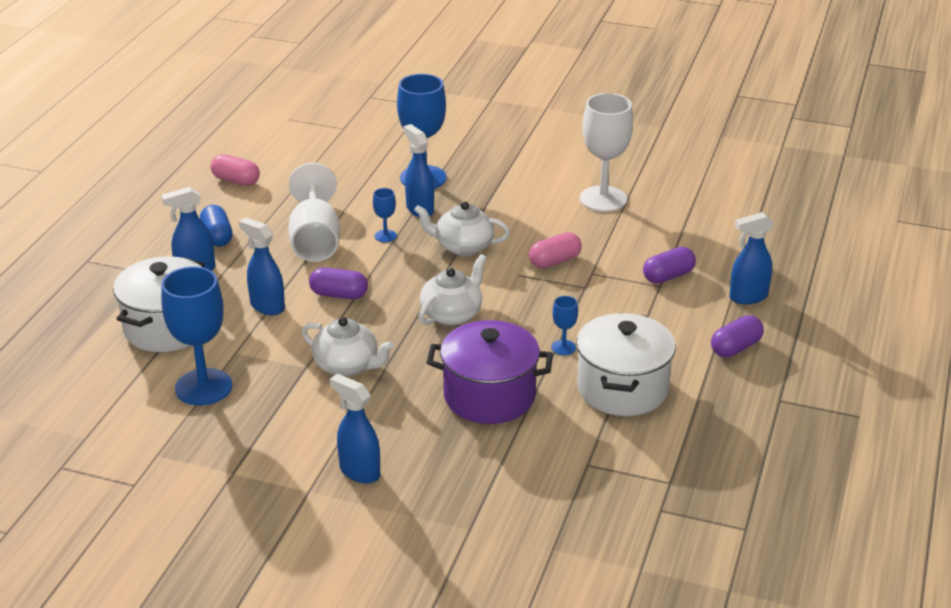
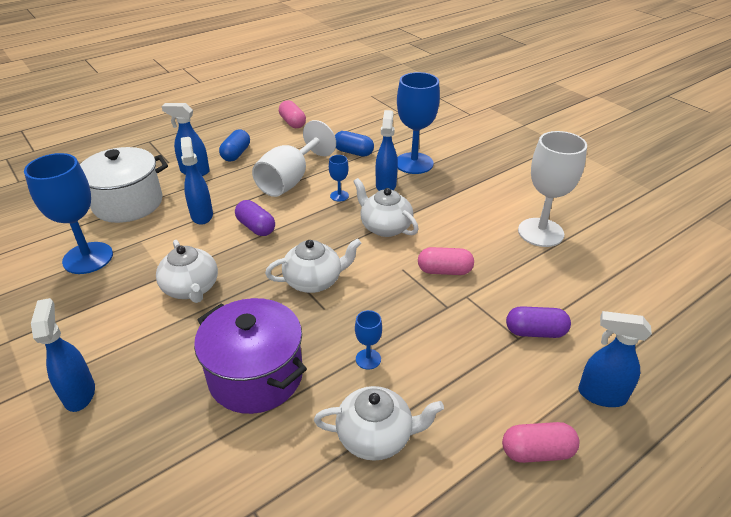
camera: 35 degrees right, 5 degrees up
white pot [576,313,676,416] -> white teapot [314,386,444,461]
purple capsule [711,315,764,358] -> pink capsule [502,422,579,463]
none -> blue capsule [335,131,374,157]

